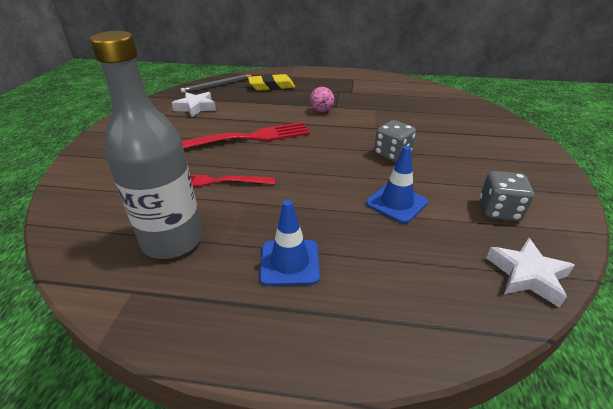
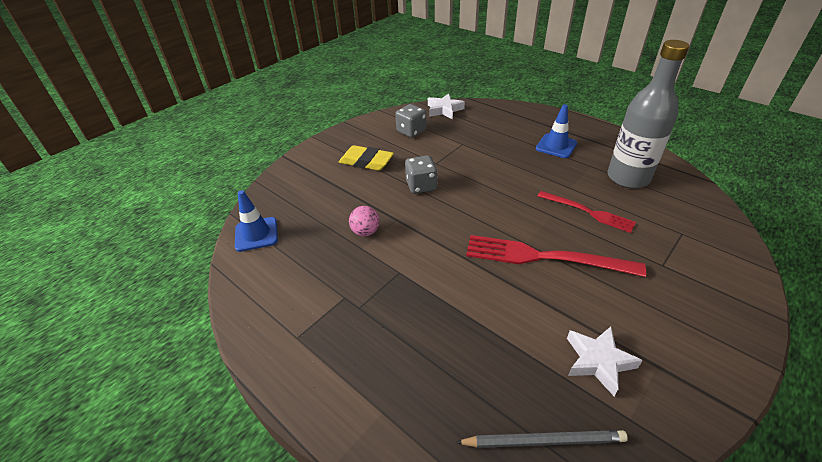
camera: 145 degrees left, 5 degrees up
yellow eraser [248,74,295,91] -> yellow eraser moved to [339,145,394,171]
pink ball [310,87,334,112] -> pink ball moved to [349,206,380,236]
blue traffic cone [366,146,428,224] -> blue traffic cone moved to [235,190,278,252]

